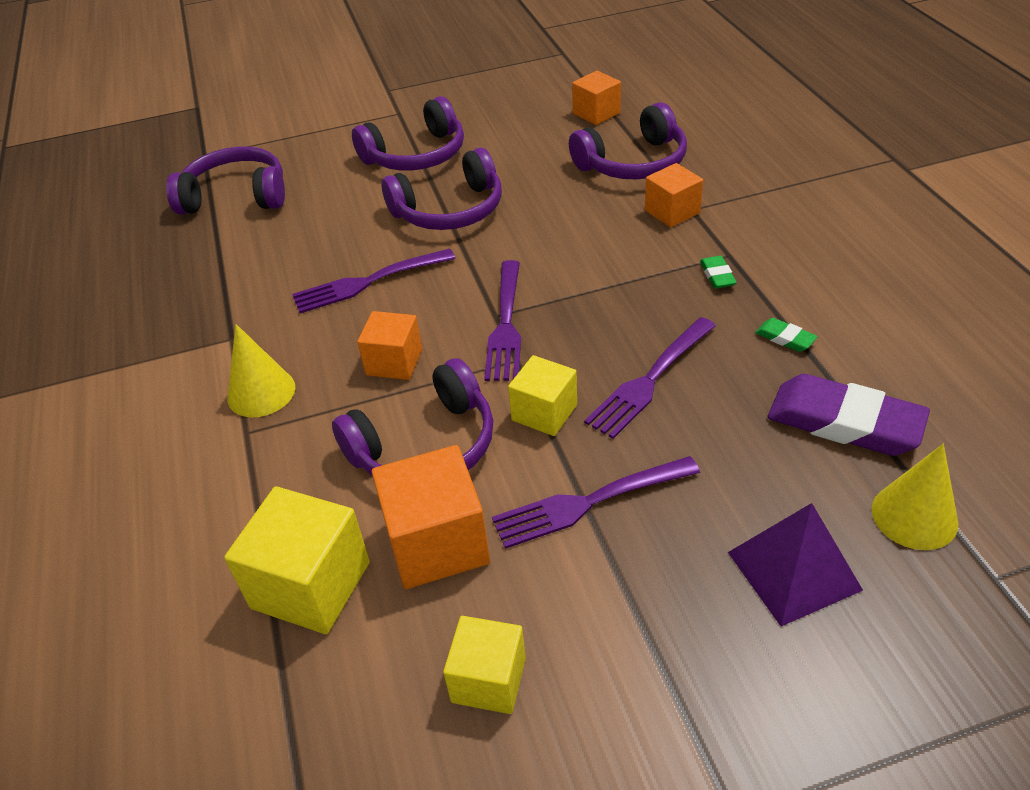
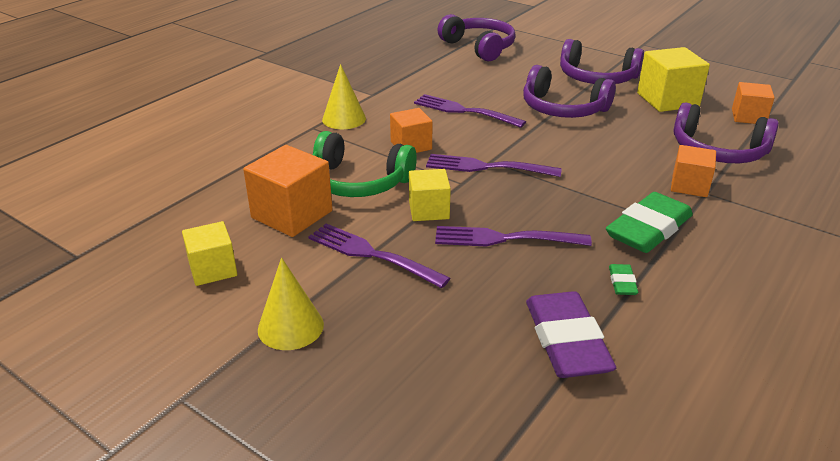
camera: 50 degrees right, 10 degrees down
yellow cube [224,486,370,634] -> yellow cube moved to [637,47,710,112]
purple headphones [332,358,493,477] -> green headphones [313,131,417,197]
purple fork [484,260,521,381] -> purple fork turned 45 degrees clockwise [426,154,562,177]
green eraser [700,256,737,289] -> green eraser [606,192,693,253], size x2.29
purple pyramid [728,503,863,626] -> none
yellow cone [871,444,959,550] -> yellow cone moved to [258,257,324,350]

